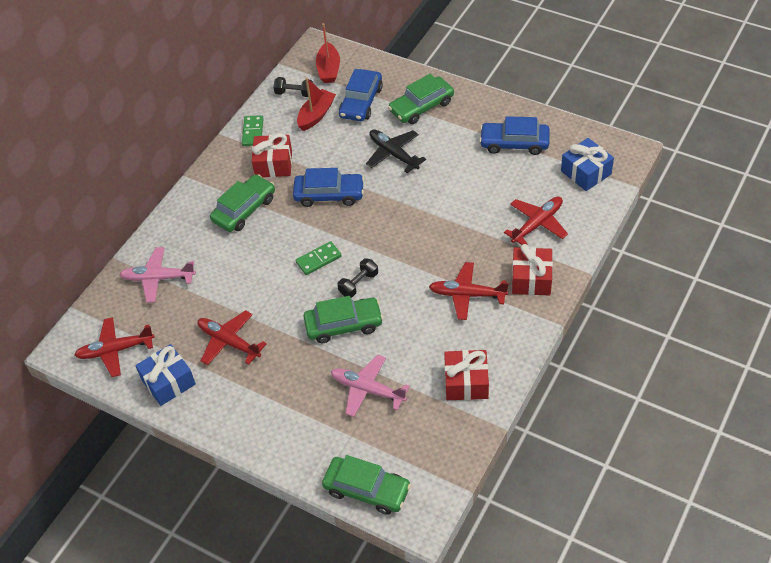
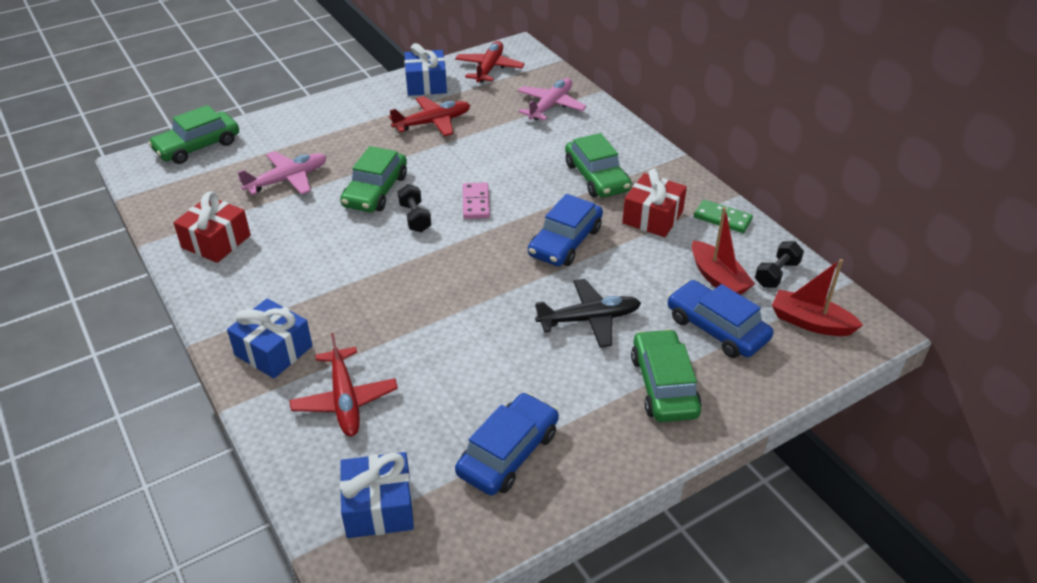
camera: 115 degrees right, 10 degrees down
green domino [295,241,342,275] -> pink domino [463,183,490,219]
red plane [429,262,509,320] -> none
red gift [512,244,553,295] -> blue gift [227,298,313,378]

